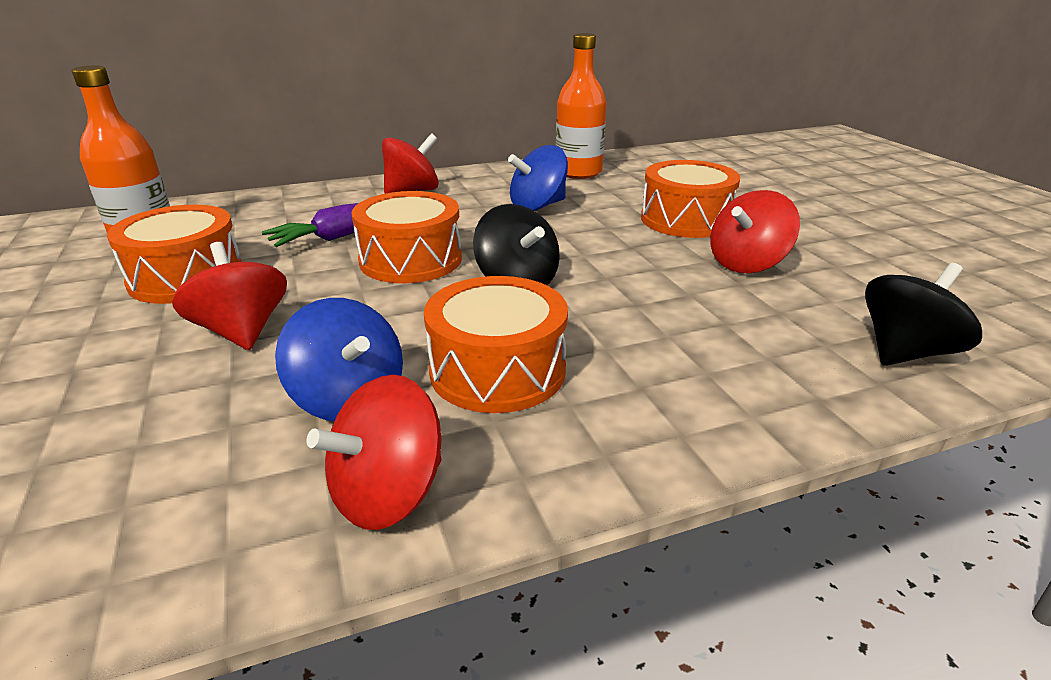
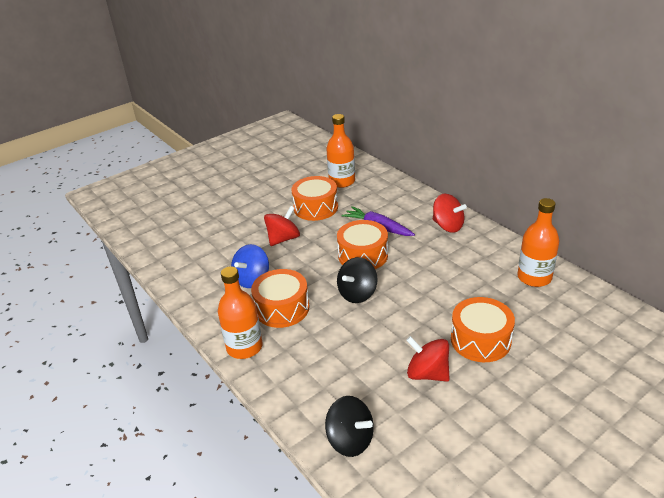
camera: 75 degrees right, 5 degrees up
red spinning top [306,375,441,530] -> none
blue spinning top [508,145,568,211] -> none
none -> orange bottle [218,266,263,359]

